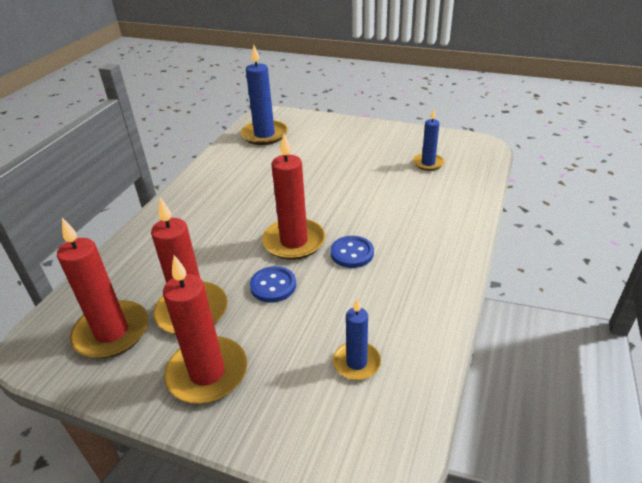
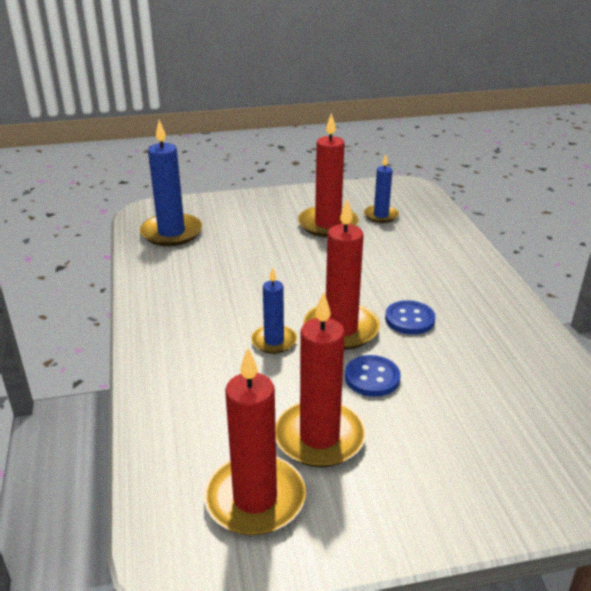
camera: 35 degrees left, 5 degrees down
red candle [163,255,247,404] -> red candle moved to [298,113,359,237]
blue candle [333,299,381,380] -> blue candle moved to [251,267,297,354]

